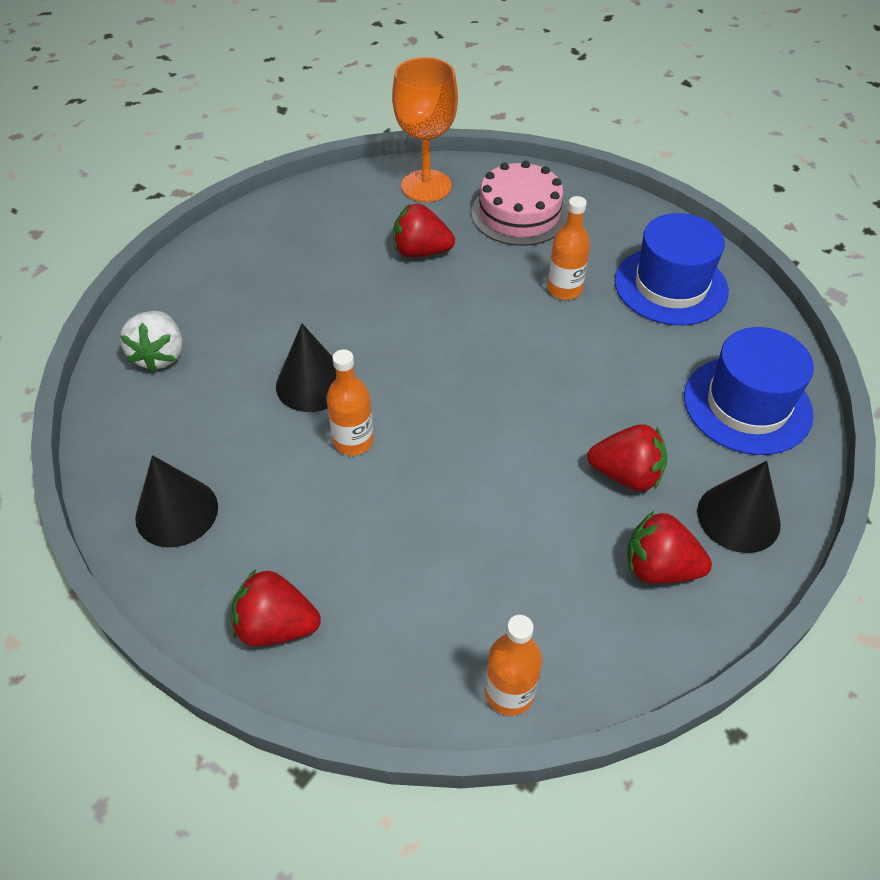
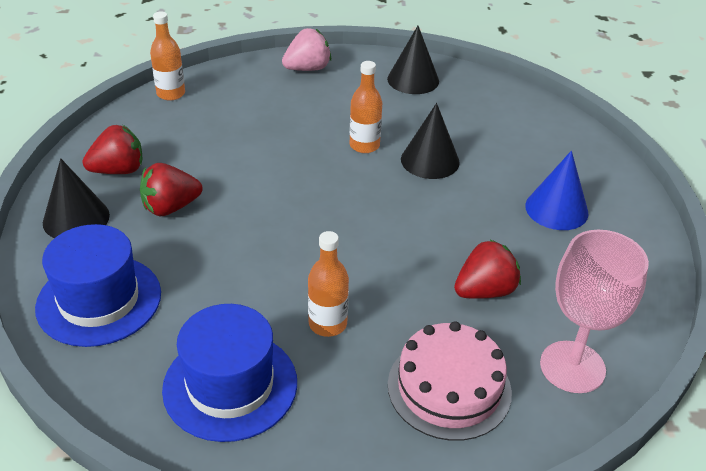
camera: 140 degrees right, 10 degrees down
white strawberry [120,311,182,372] -> none
red strawberry [232,569,321,646] -> pink strawberry [282,28,331,71]
orange goblet [392,57,458,202] -> pink goblet [540,230,649,393]
none -> blue cone [525,151,589,230]

